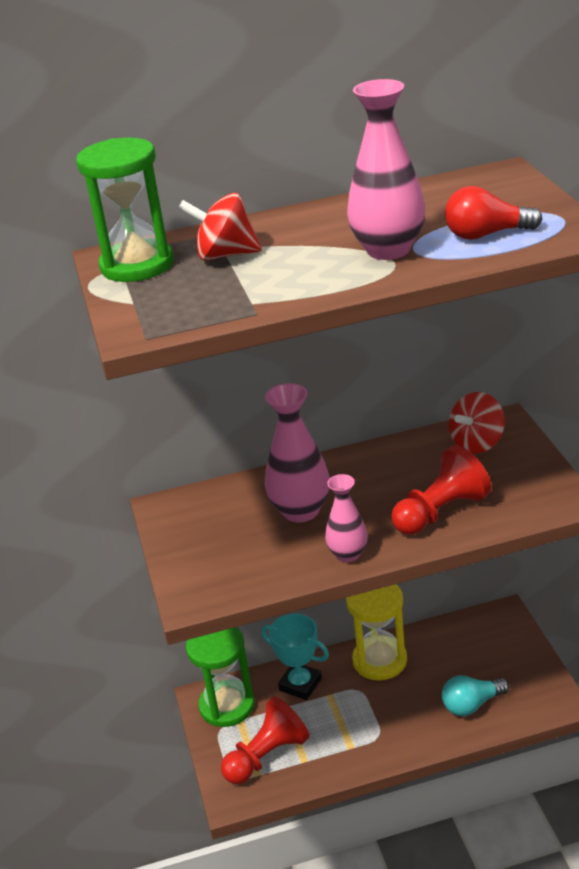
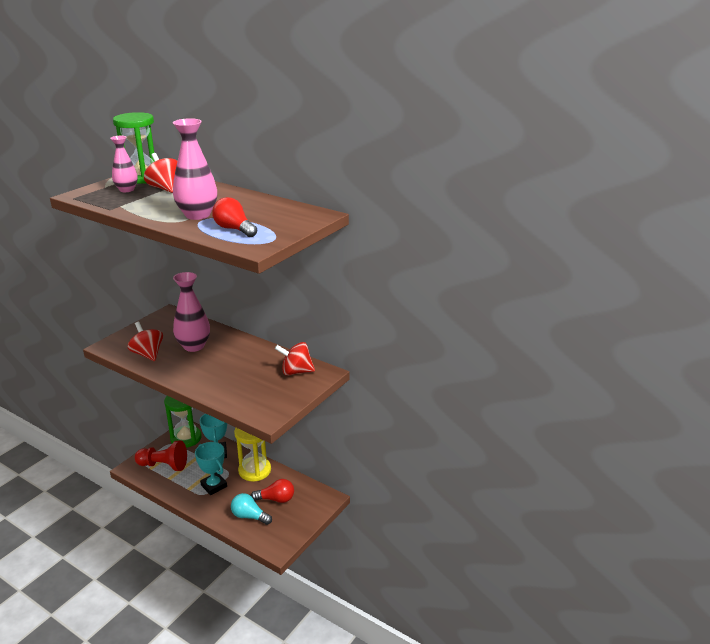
camera: 45 degrees right, 5 degrees down
pink vase [325,474,368,562] -> pink vase moved to [110,136,138,192]
red pawn [391,445,491,535] -> none
none -> red spinning top [128,322,163,361]
none -> turquoise trophy [195,442,227,495]
none -> red light bulb [251,479,294,503]

